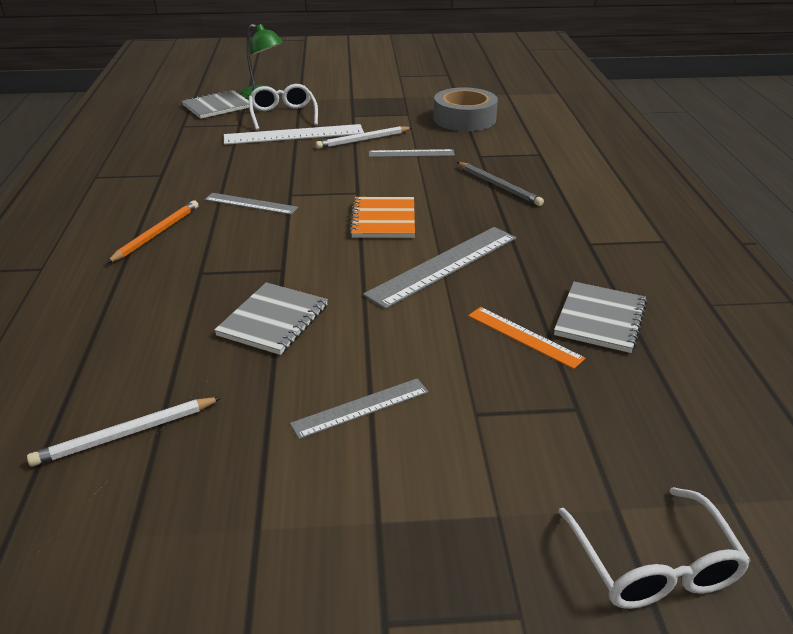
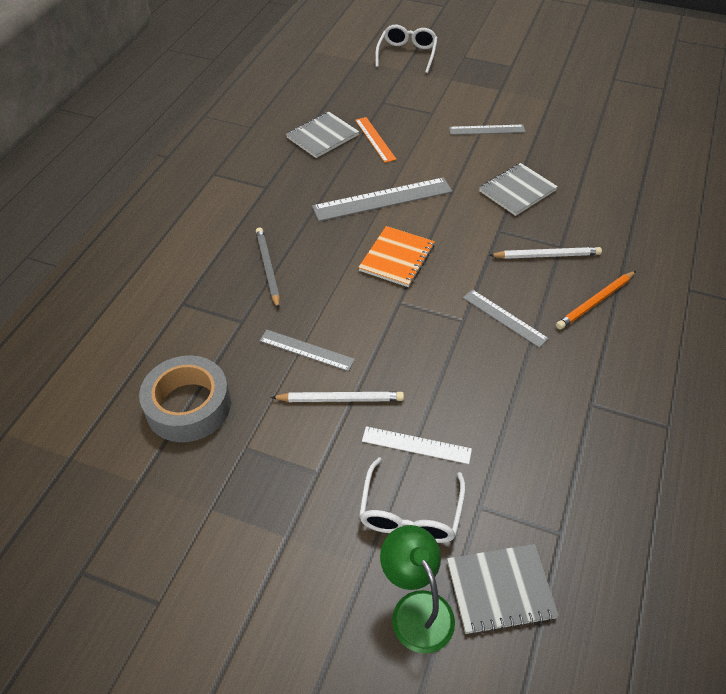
camera: 155 degrees left, 15 degrees up
white pencil [27,397,222,466] -> white pencil moved to [489,247,602,259]
white ruler [224,124,364,145] -> white ruler [362,426,472,464], size x0.59

